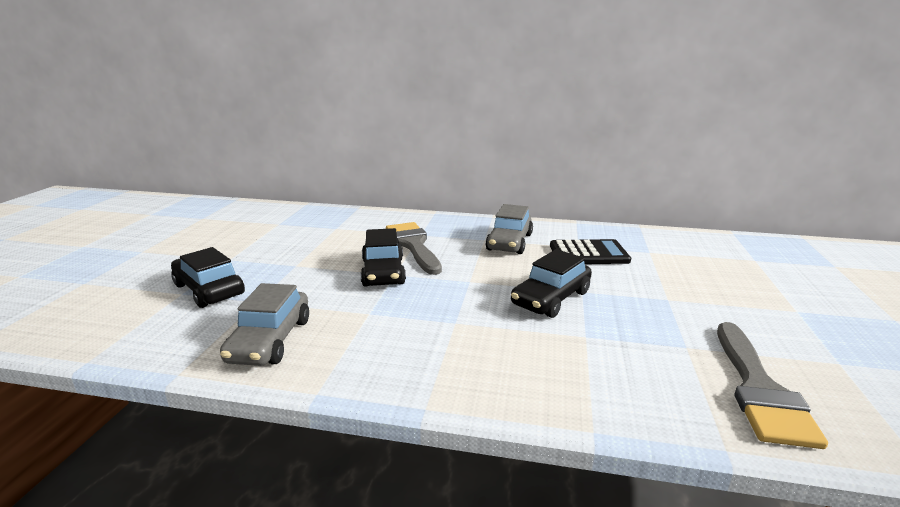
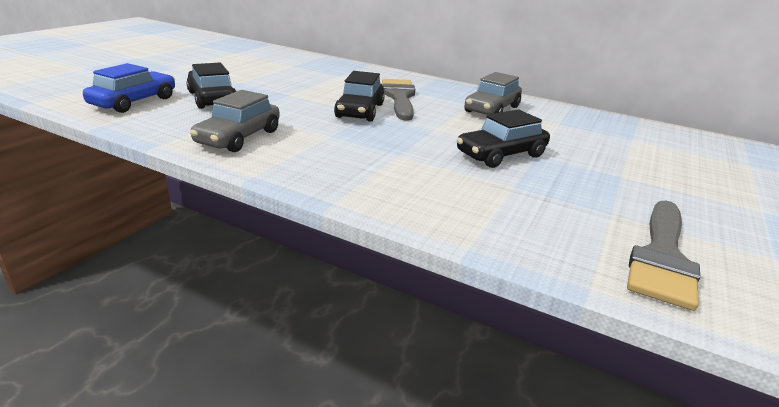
camera: 15 degrees right, 5 degrees up
black calculator [550,239,631,264] -> none
none -> blue car [83,63,175,113]

